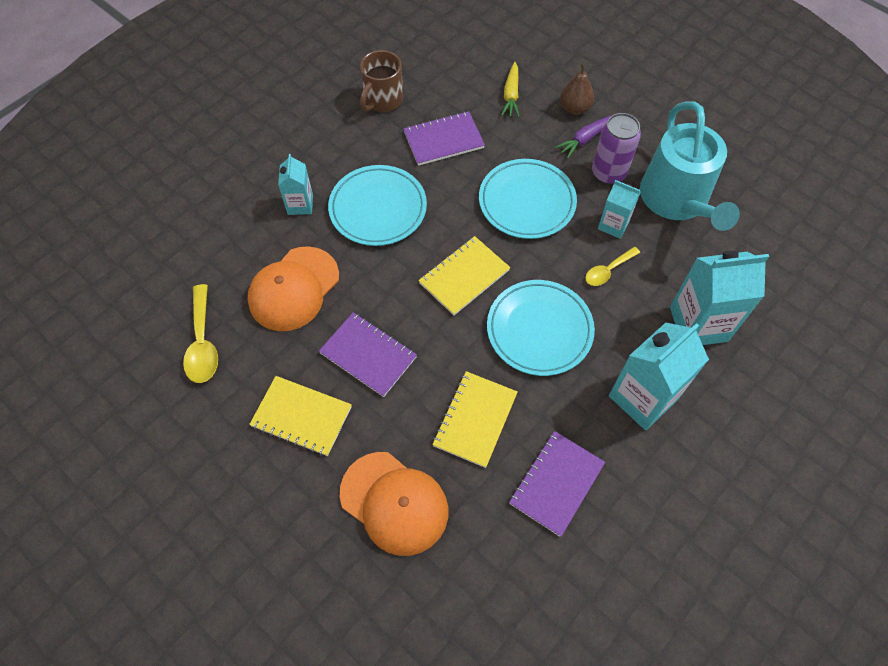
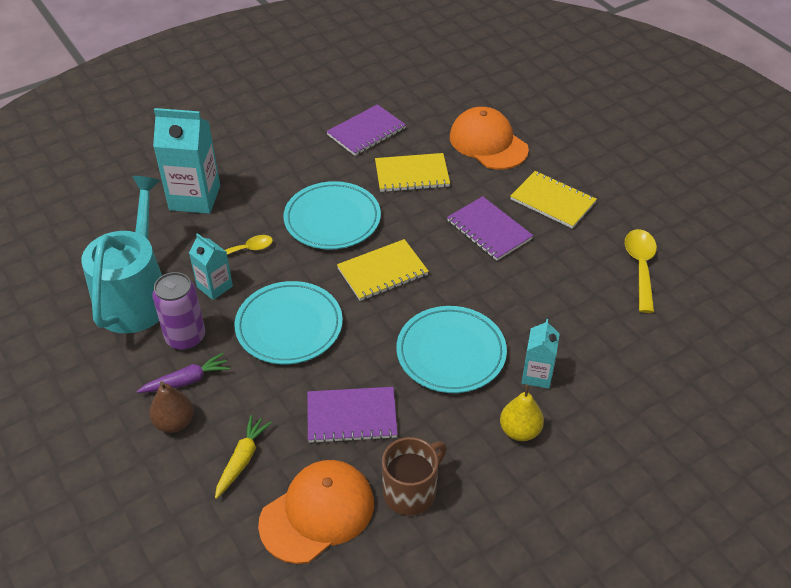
camera: 165 degrees left, 15 degrees down
orange cap [248,246,339,331] -> orange cap moved to [258,460,374,564]
yellow notebook [432,371,518,468] -> yellow notebook turned 45 degrees clockwise [375,153,450,192]
turquoise carton [609,323,709,430] -> none
none -> yellow pear [500,385,544,441]

